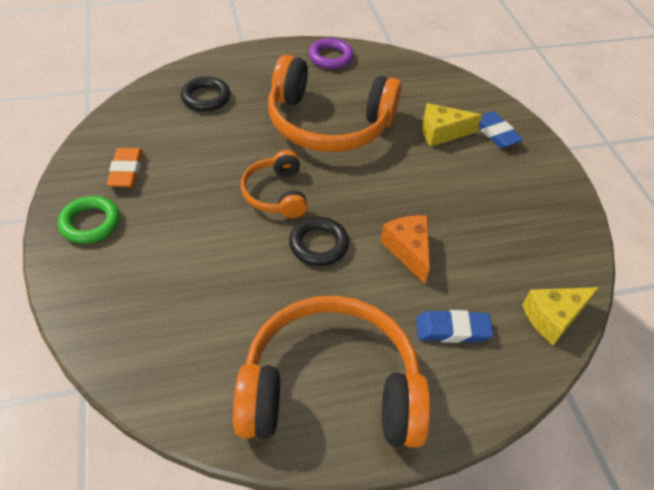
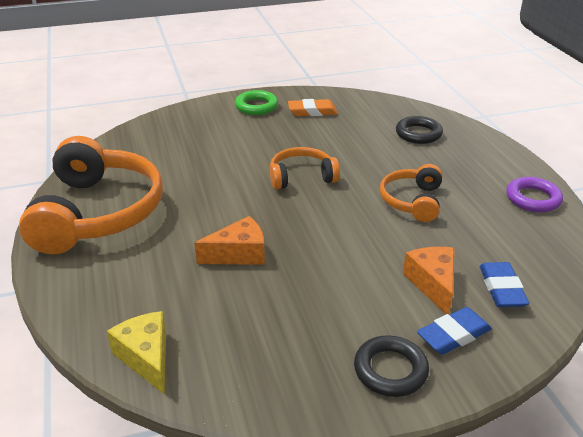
camera: 90 degrees right, 15 degrees down
orange headphones [268,55,402,152] -> orange headphones [380,164,442,222], size x0.52
black ring [289,217,349,266] -> black ring moved to [354,335,429,397]
blue eraser [416,310,493,343] -> blue eraser moved to [480,262,529,307]
yellow cheese [422,103,482,147] -> orange cheese [403,247,455,314]

